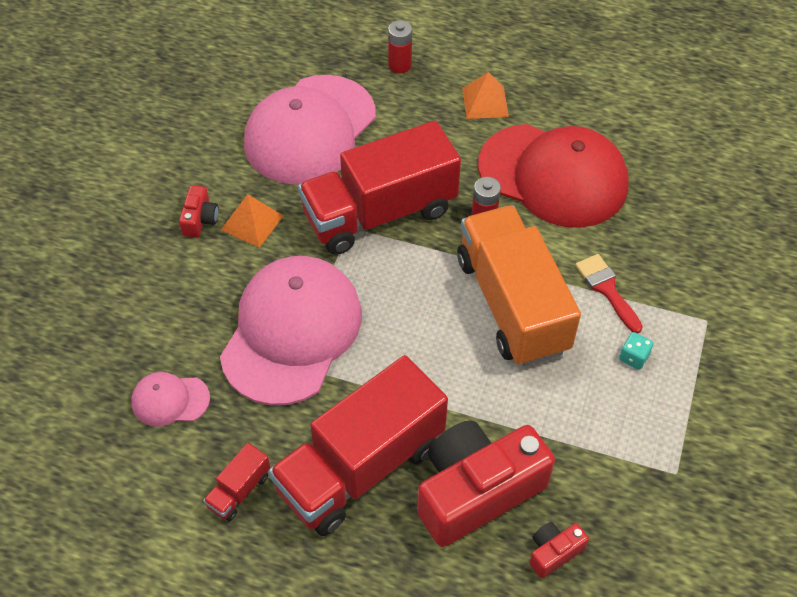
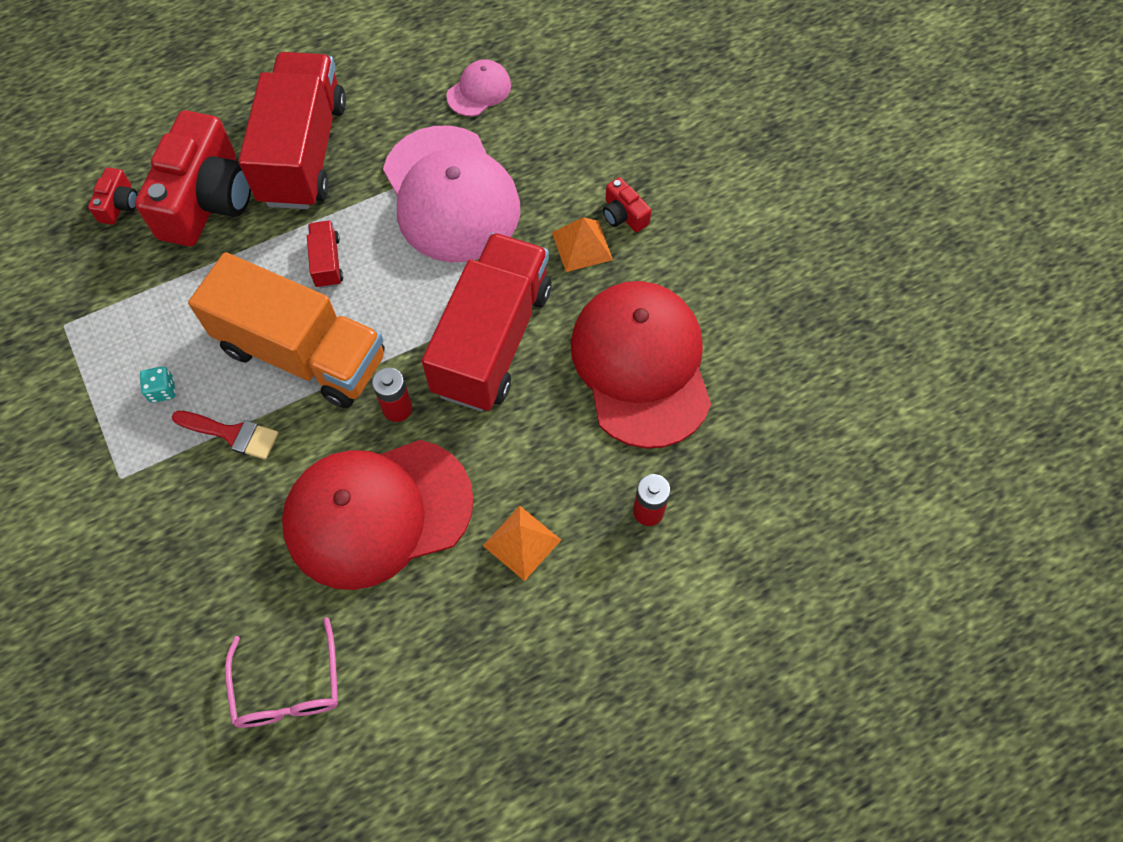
camera: 135 degrees right, 10 degrees up
red truck [203,443,270,521] -> red truck moved to [307,221,343,288]
pink cap [244,75,376,185] -> red cap [571,281,711,449]
none -> pink glasses [225,617,338,728]

